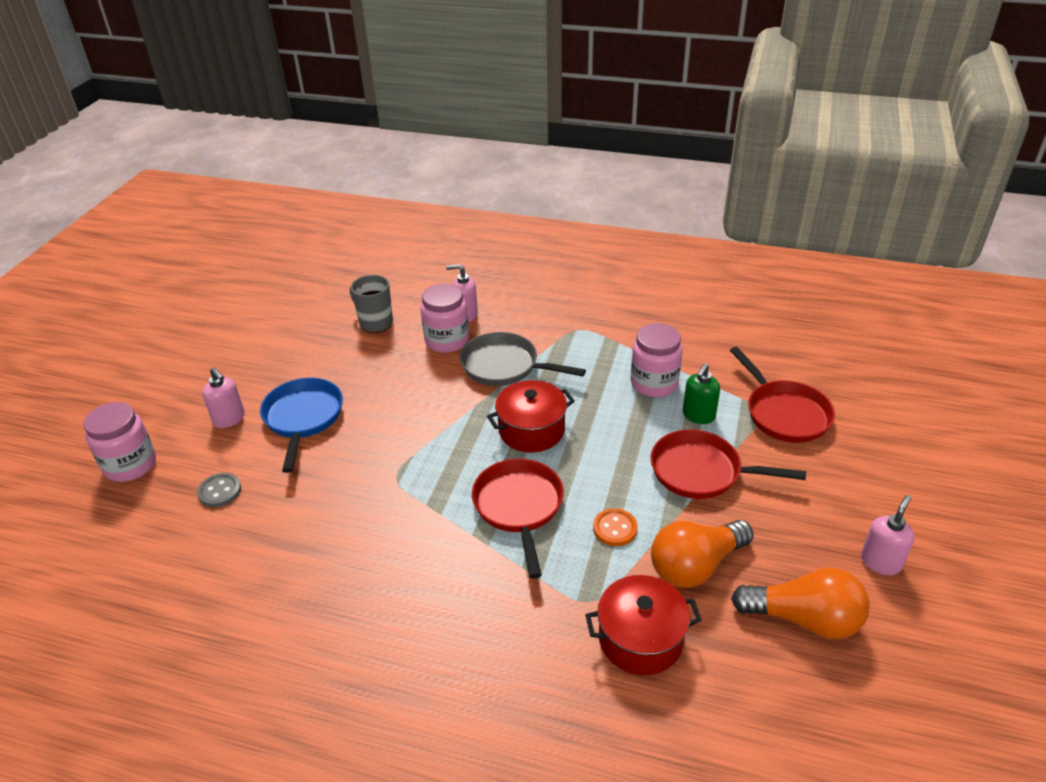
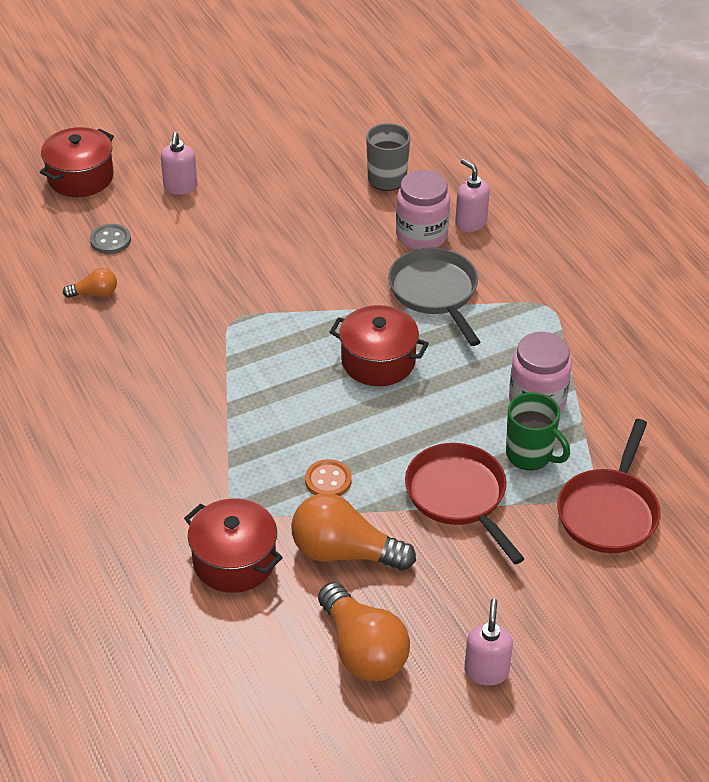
camera: 45 degrees right, 5 degrees up
pink jar [83,402,156,482] -> red pot [40,127,114,197]
blue pan [260,378,343,473] -> none
red pan [472,459,564,579] -> none
green soap dispenser [683,363,720,424] -> green mug [506,392,570,470]
pink soap dispenser [861,495,915,575] -> pink soap dispenser turned 75 degrees counterclockwise [464,598,513,686]
none -> orange light bulb [63,268,117,298]

